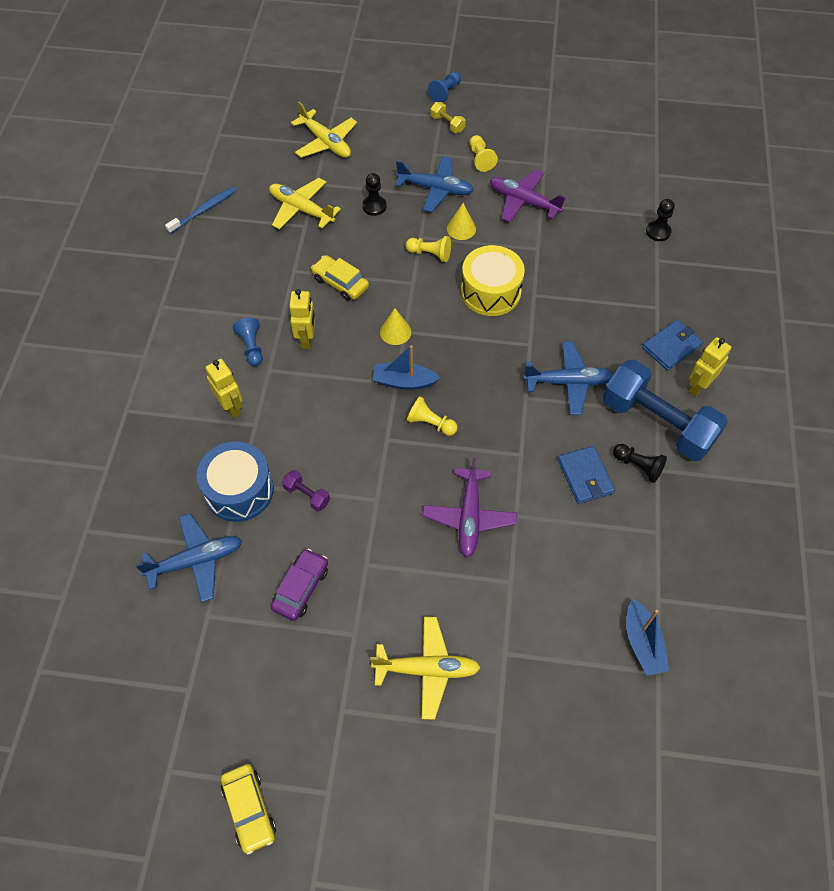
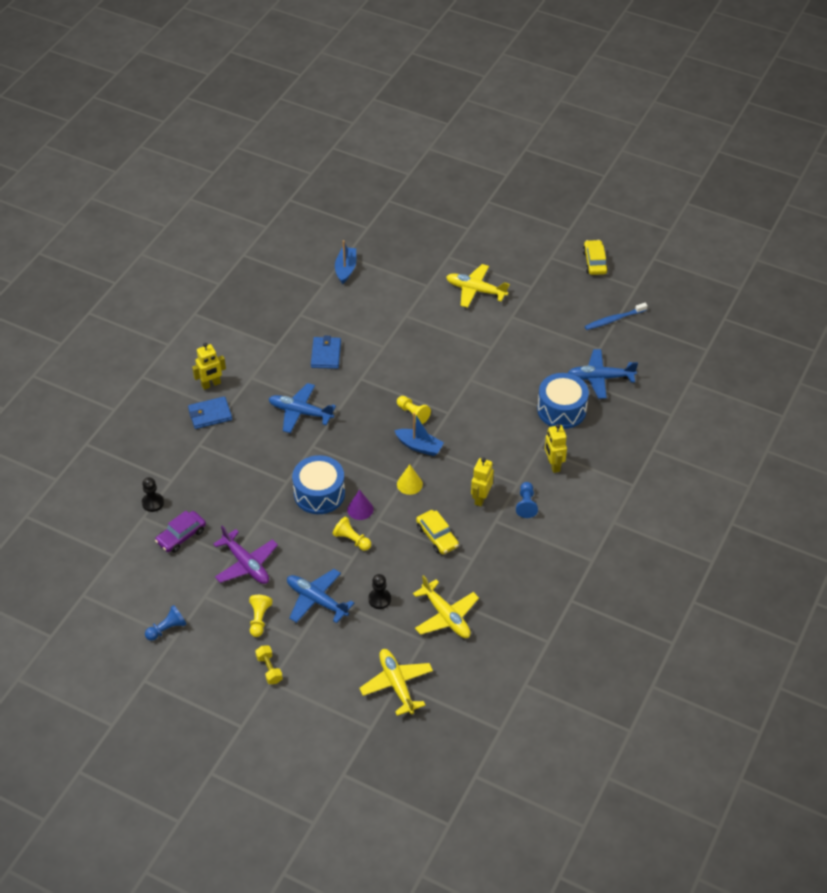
camera: 160 degrees left, 10 degrees down
blue toothbrush [165,187,237,234] -> blue toothbrush moved to [585,303,648,330]
purple car [271,549,328,621] -> purple car moved to [155,511,206,553]
purple dumbbell [282,470,330,512] -> none
purple plane [423,457,517,557] -> none
blue pawn [428,72,461,102] -> blue pawn moved to [145,605,186,641]
yellow cone [447,203,476,240] -> none
yellow drum [461,245,525,316] -> blue drum [292,455,345,514]
blue dumbbell [602,359,728,461] -> none
black pawn [613,444,667,483] -> none
none -> purple cone [347,489,373,520]

